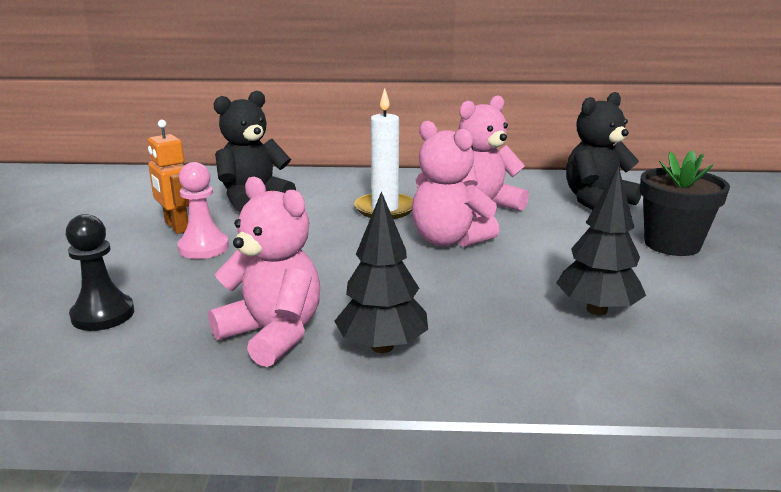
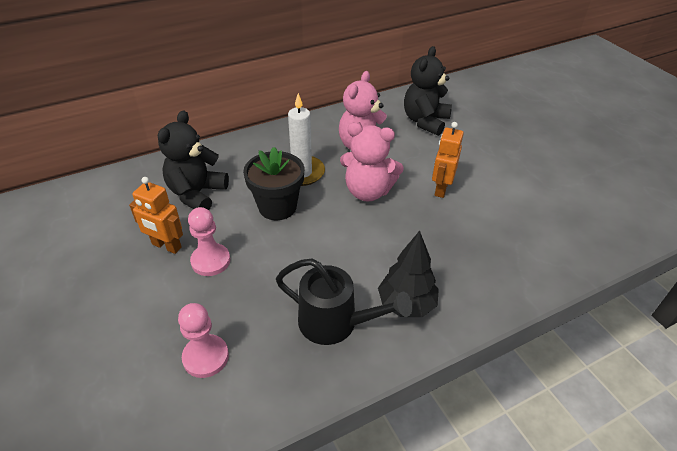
camera: 30 degrees left, 20 degrees up
black pawn [65,214,134,331] -> pink pawn [178,303,229,378]
pink teddy bear [208,177,320,367] -> black watering can [276,259,413,345]
black tree [556,166,646,315] -> none
black flower pot [640,150,730,256] -> black flower pot moved to [243,147,305,220]
none -> orange robot [432,122,464,198]

